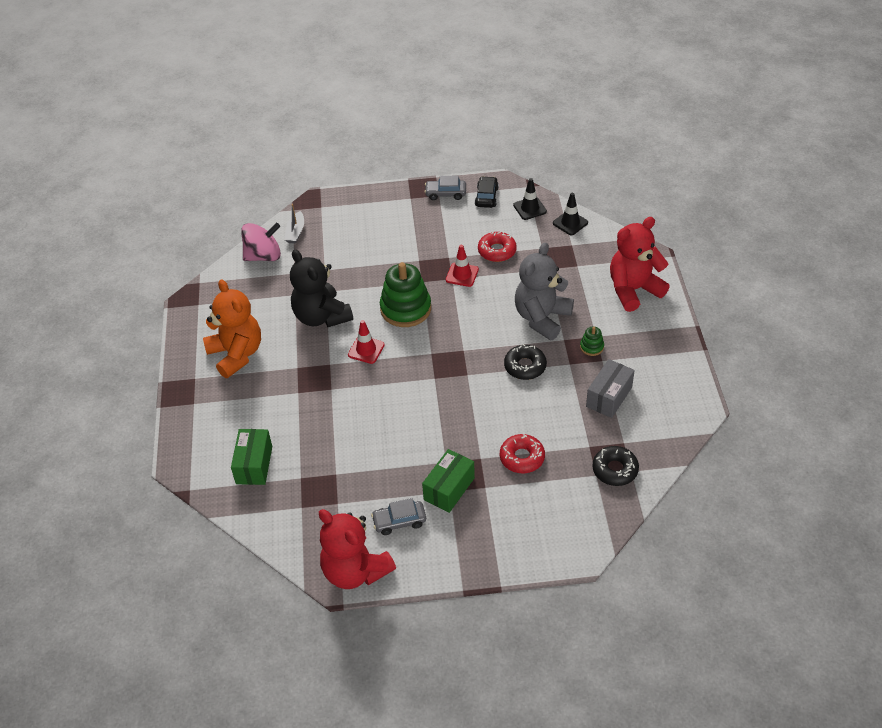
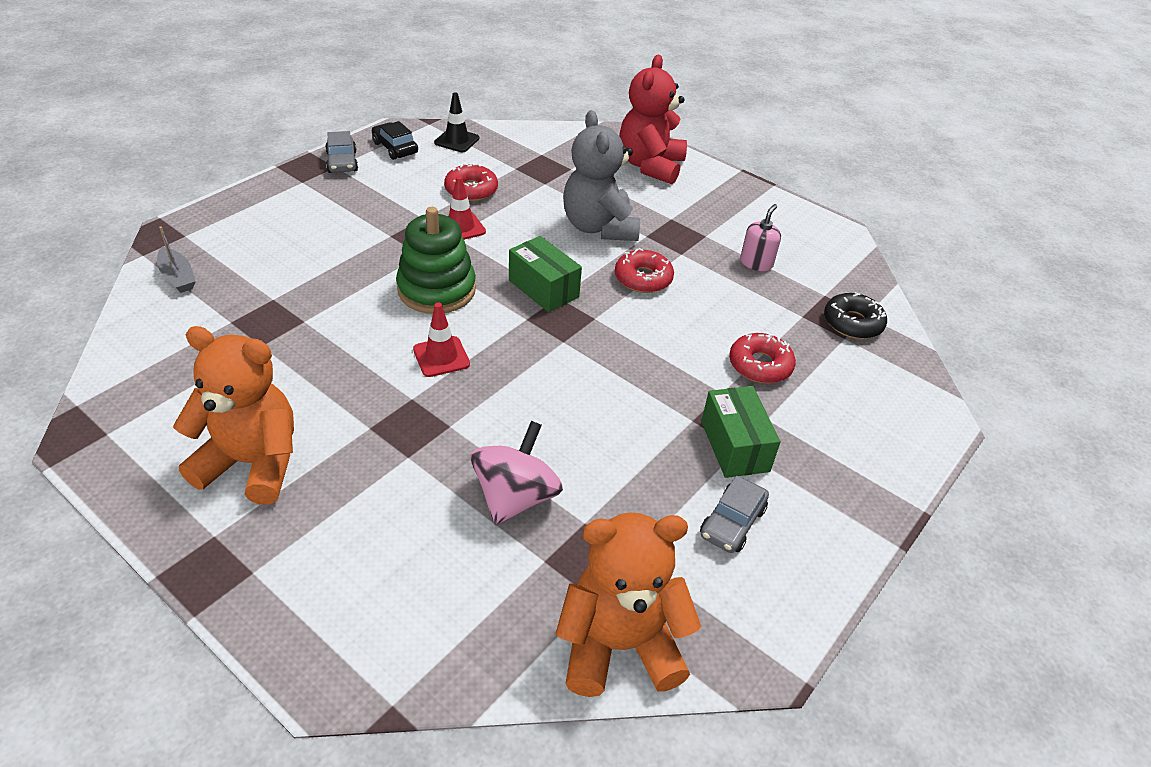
camera: 50 degrees left, 5 degrees down
green box [231,429,272,485] -> green box moved to [509,236,582,312]
pink spinning top [241,223,281,261] -> pink spinning top moved to [470,421,563,525]
black teddy bear [290,249,353,327] -> none
red teddy bear [319,509,396,589] -> none
grey car [425,176,466,200] -> grey car turned 60 degrees counterclockwise [325,131,358,173]
black donut [504,344,547,380] -> red donut [615,248,674,293]
black traffic cone [553,193,588,235] -> none
green stacking toy [580,327,604,356] -> none
grey box [586,359,635,418] -> pink soap dispenser [740,204,781,271]
none -> orange teddy bear [556,512,702,697]

